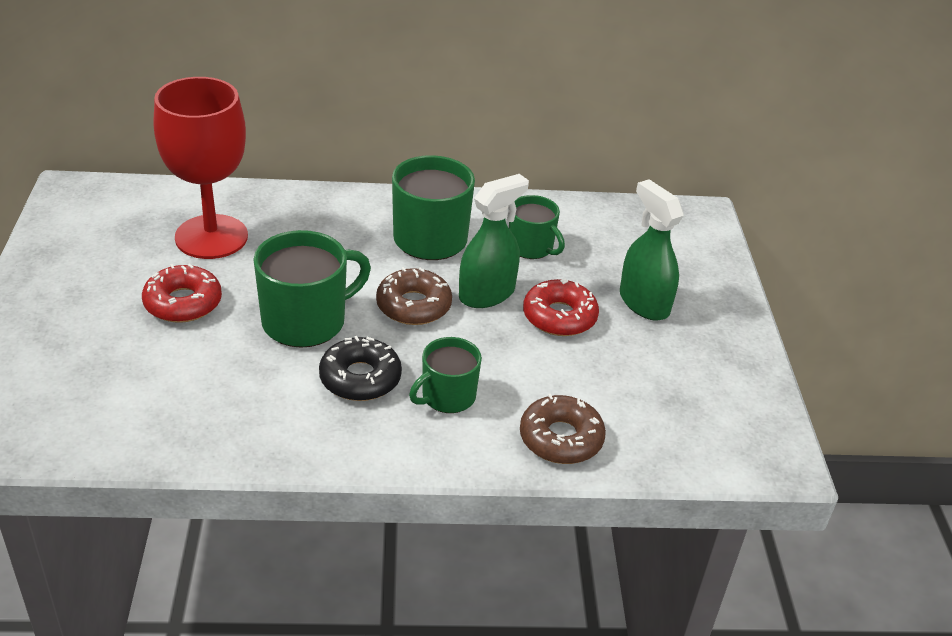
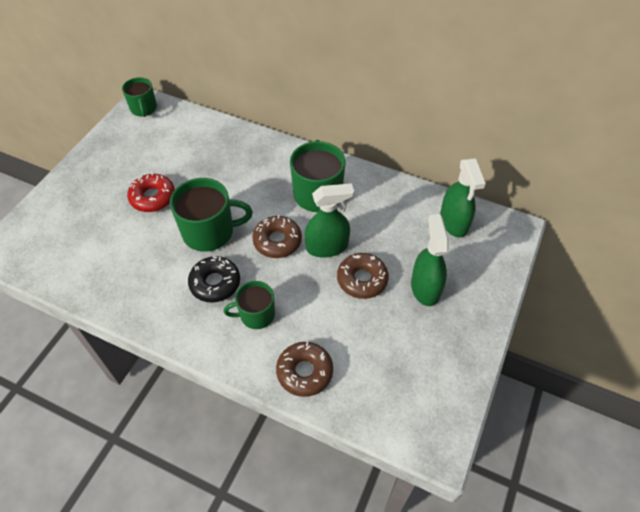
camera: 30 degrees right, 15 degrees up
red goblet [154,77,248,259] -> none
green mug [509,195,565,259] -> green mug moved to [122,77,157,117]
red donut [523,279,599,336] -> brown donut [337,253,389,299]
none -> green spray bottle [440,158,486,238]

